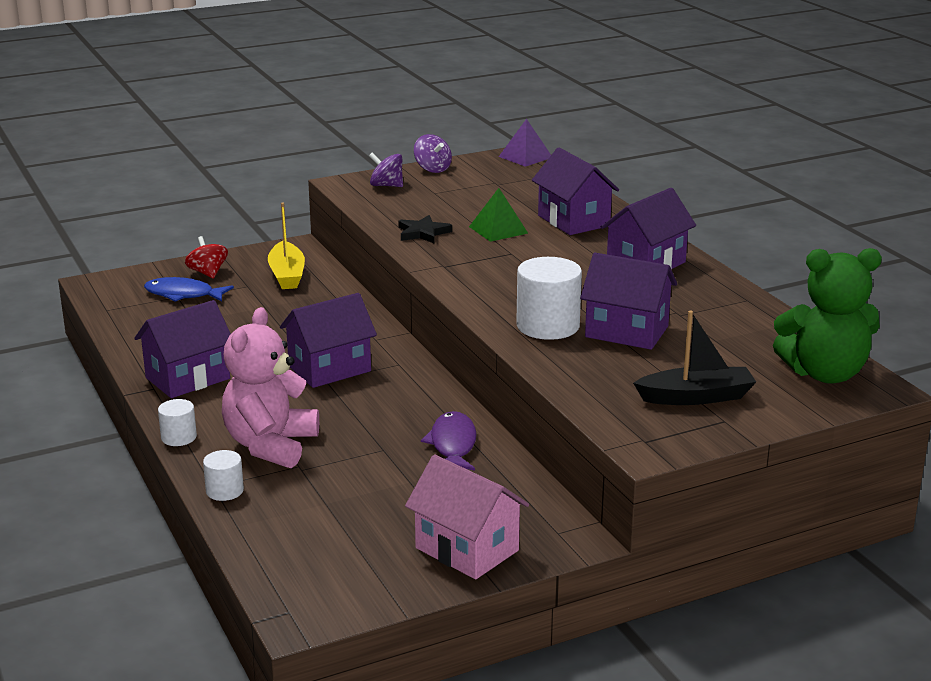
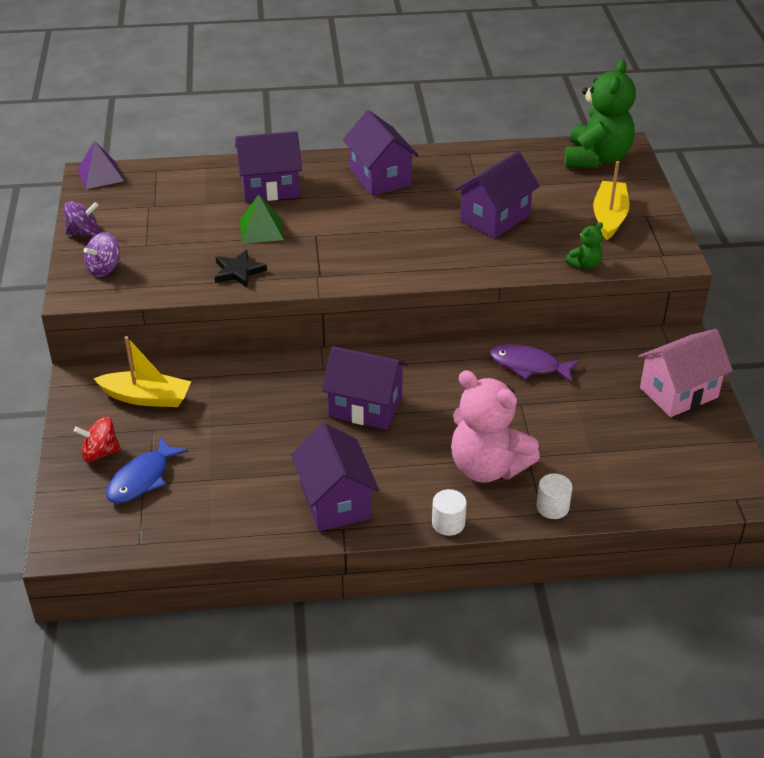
camera: 70 degrees left, 15 degrees up
purple house [280,293,377,388] -> purple house turned 60 degrees counterclockwise [322,346,408,430]
white cylinder [516,257,582,340] -> none
black boat [633,311,756,405] -> yellow boat [593,161,629,240]
none -> green teddy bear [565,222,603,269]

